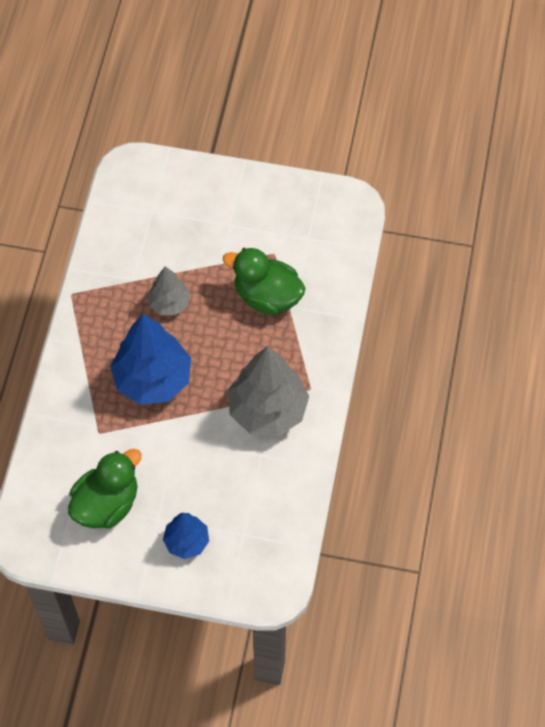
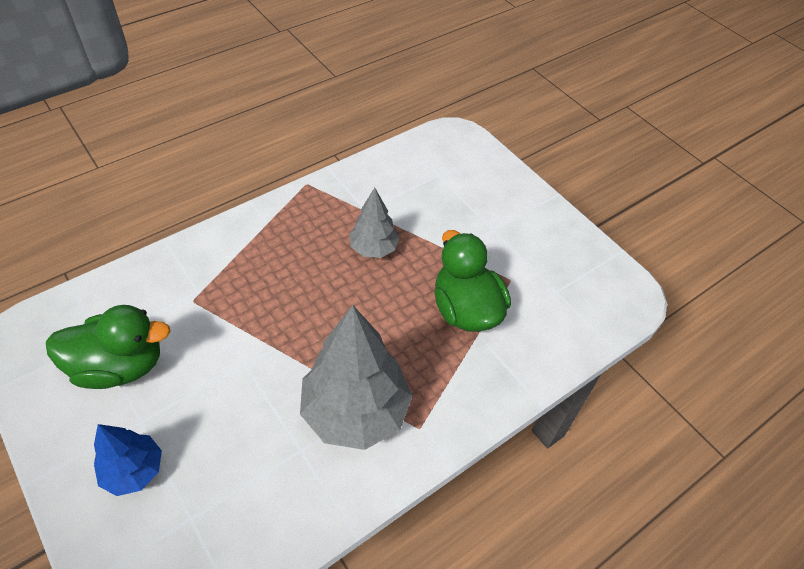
camera: 40 degrees right, 10 degrees down
blue tree [110,314,191,405] -> none

